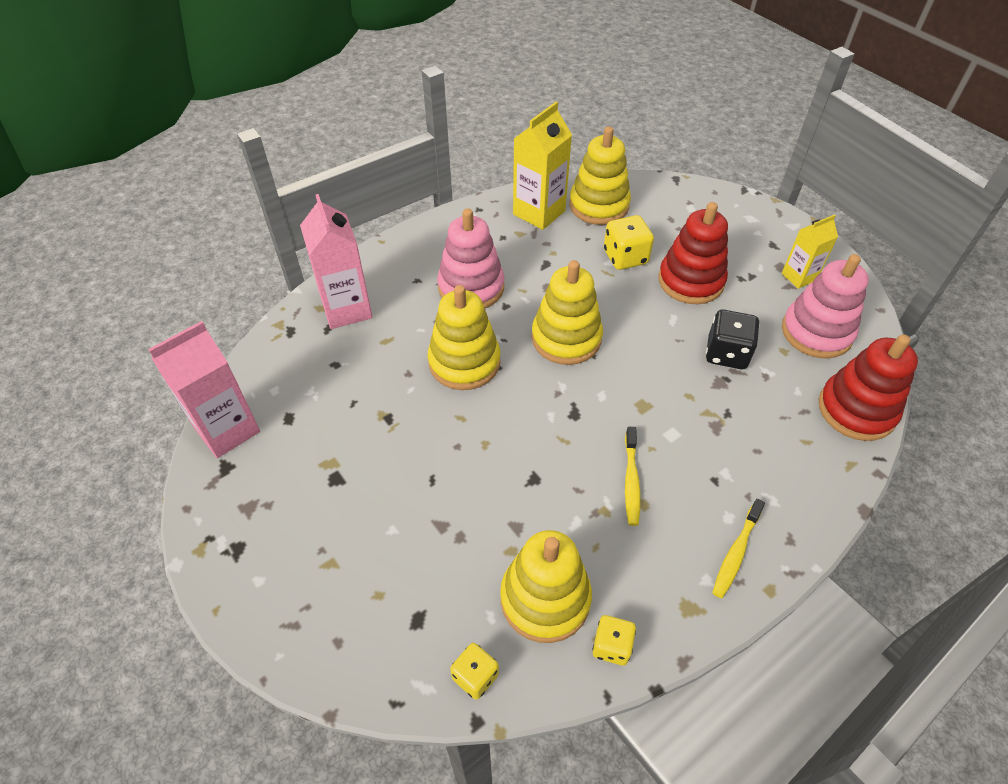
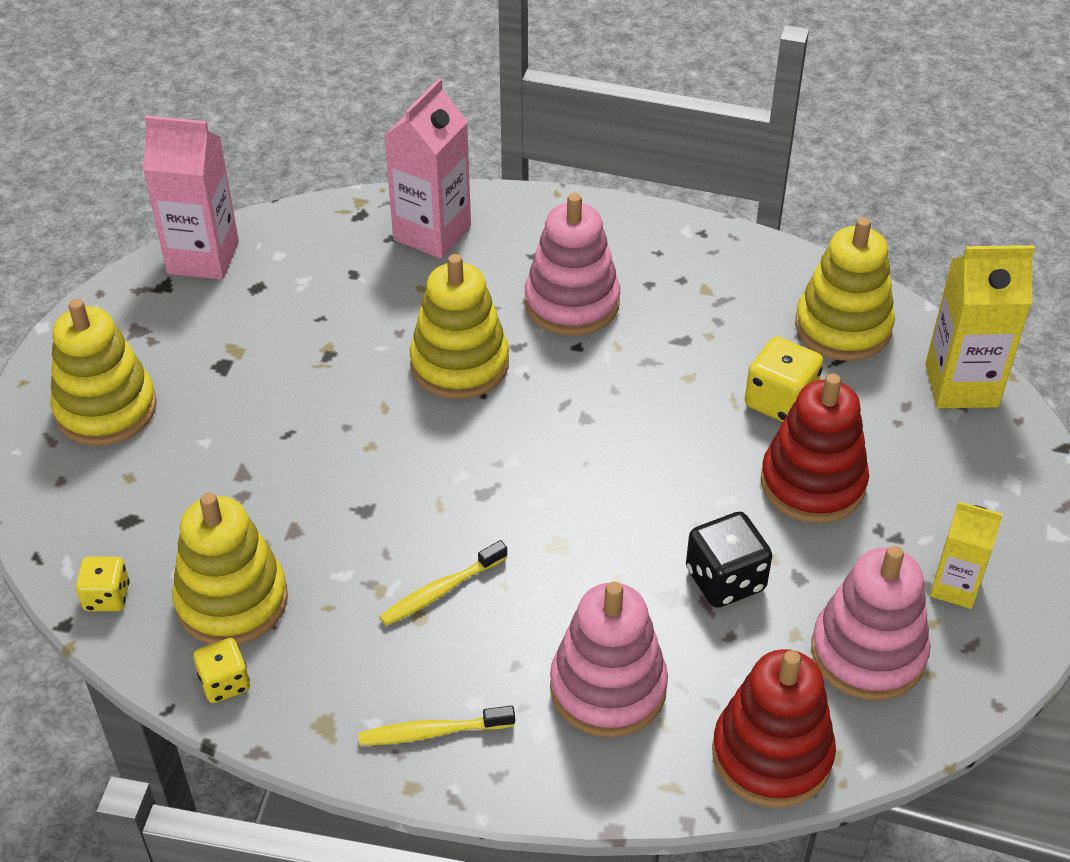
camera: 50 degrees right, 5 degrees down
yellow carton [513,102,572,230] -> yellow carton moved to [925,245,1035,408]
yellow stacking toy [532,260,603,365] -> yellow stacking toy moved to [50,299,157,446]
none -> pink stacking toy [550,582,668,737]

